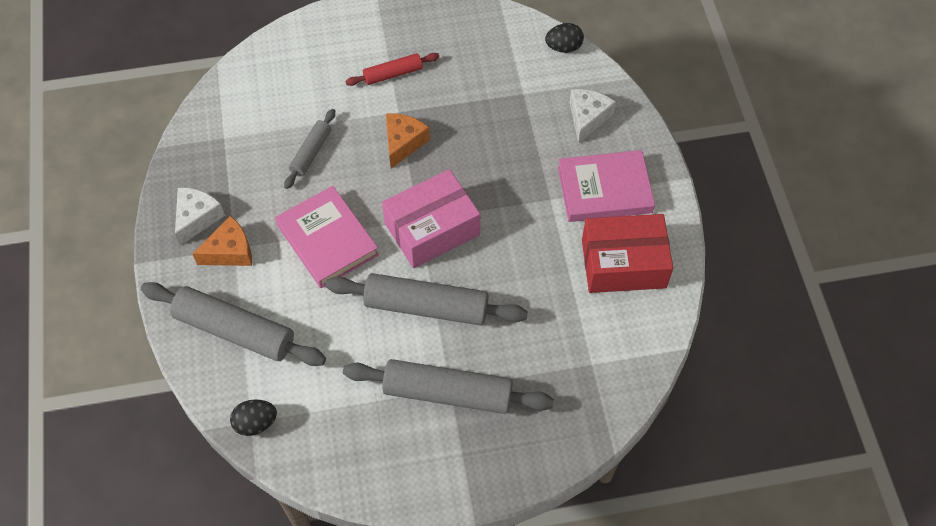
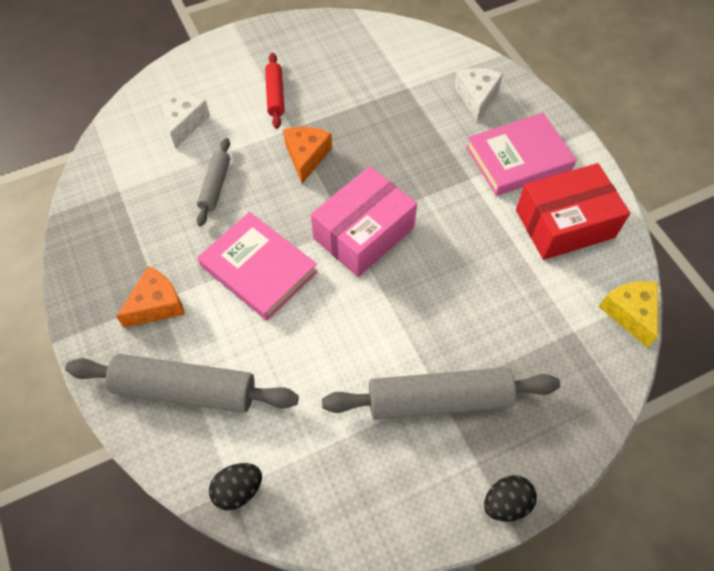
camera: 15 degrees left, 0 degrees up
white cheese [175,188,225,245] -> white cheese moved to [160,93,210,149]
grey rolling pin [326,273,528,326] -> none
red rolling pin [345,53,439,86] -> red rolling pin turned 60 degrees counterclockwise [265,53,285,129]
black egg [545,23,584,53] -> black egg moved to [484,475,537,522]
none -> yellow cheese [599,281,658,348]

